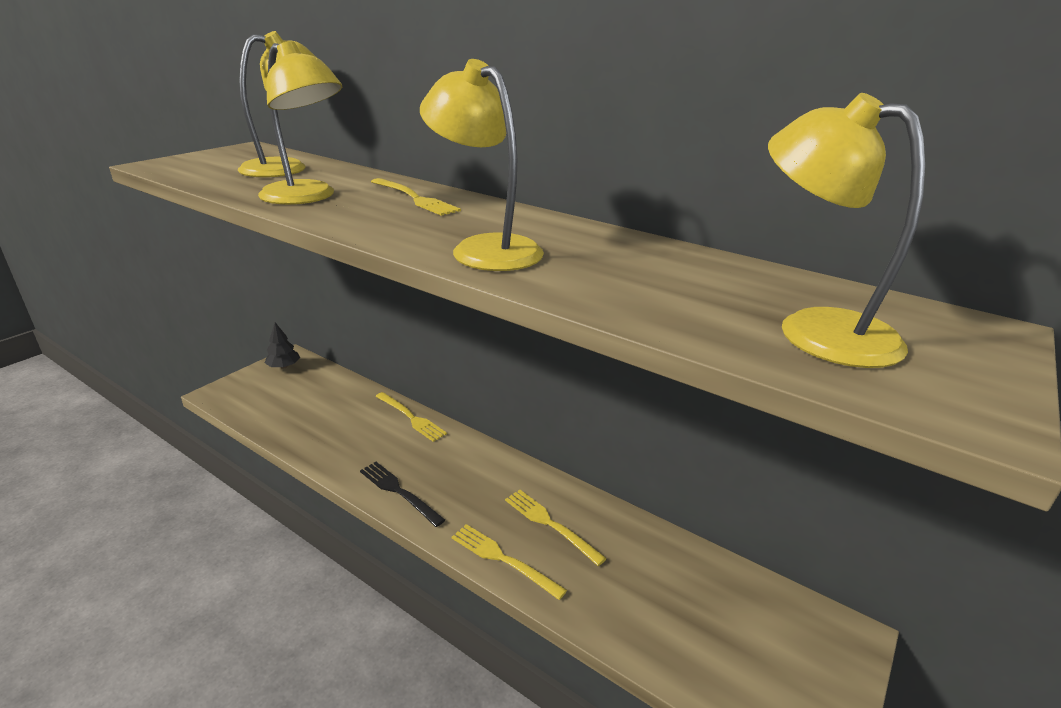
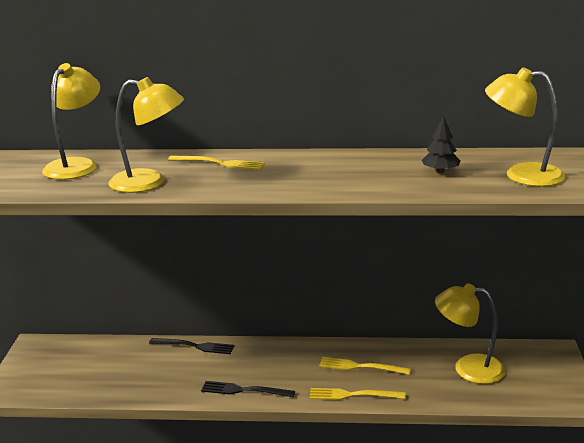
camera: 30 degrees left, 5 degrees down
black tree [265,322,300,369] -> black tree moved to [422,116,460,173]
yellow fork [375,392,447,442] -> black fork [149,338,234,354]
yellow lamp [420,59,544,271] -> yellow lamp moved to [435,283,506,384]

